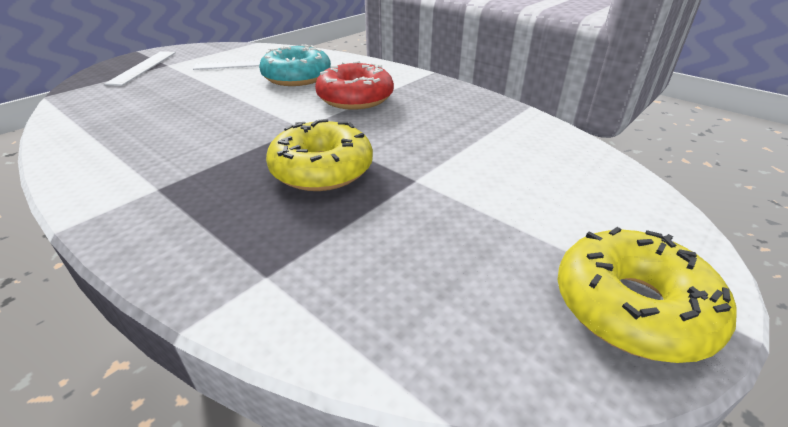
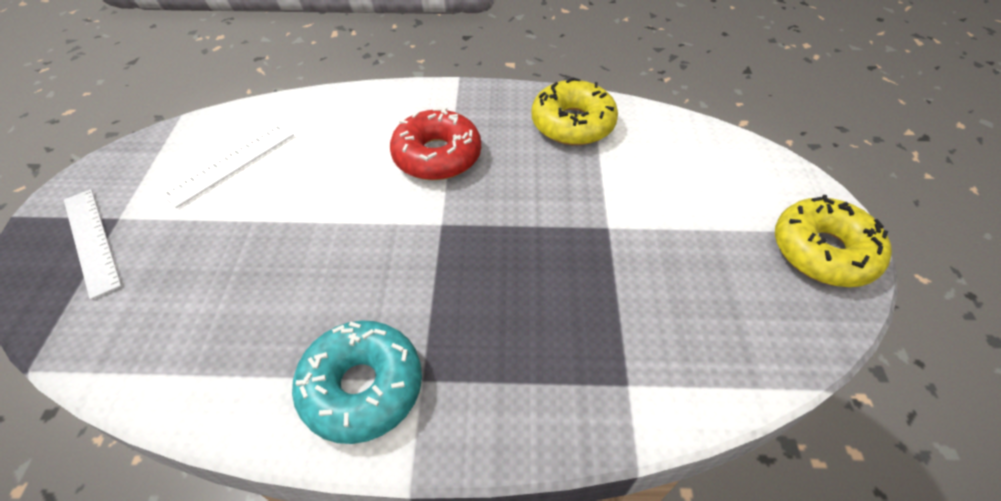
camera: 40 degrees left, 15 degrees up
turquoise donut [259,45,331,86] -> turquoise donut moved to [292,321,422,444]
yellow donut [266,119,373,191] -> yellow donut moved to [532,78,618,145]

